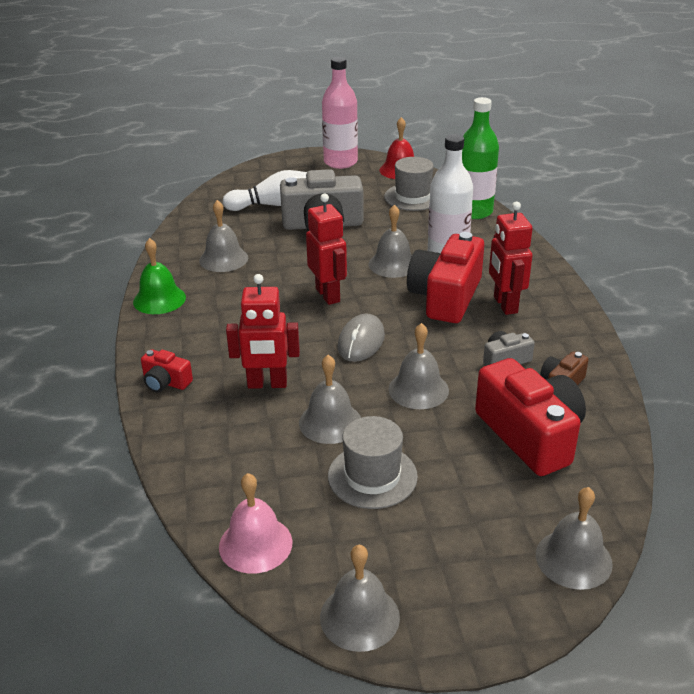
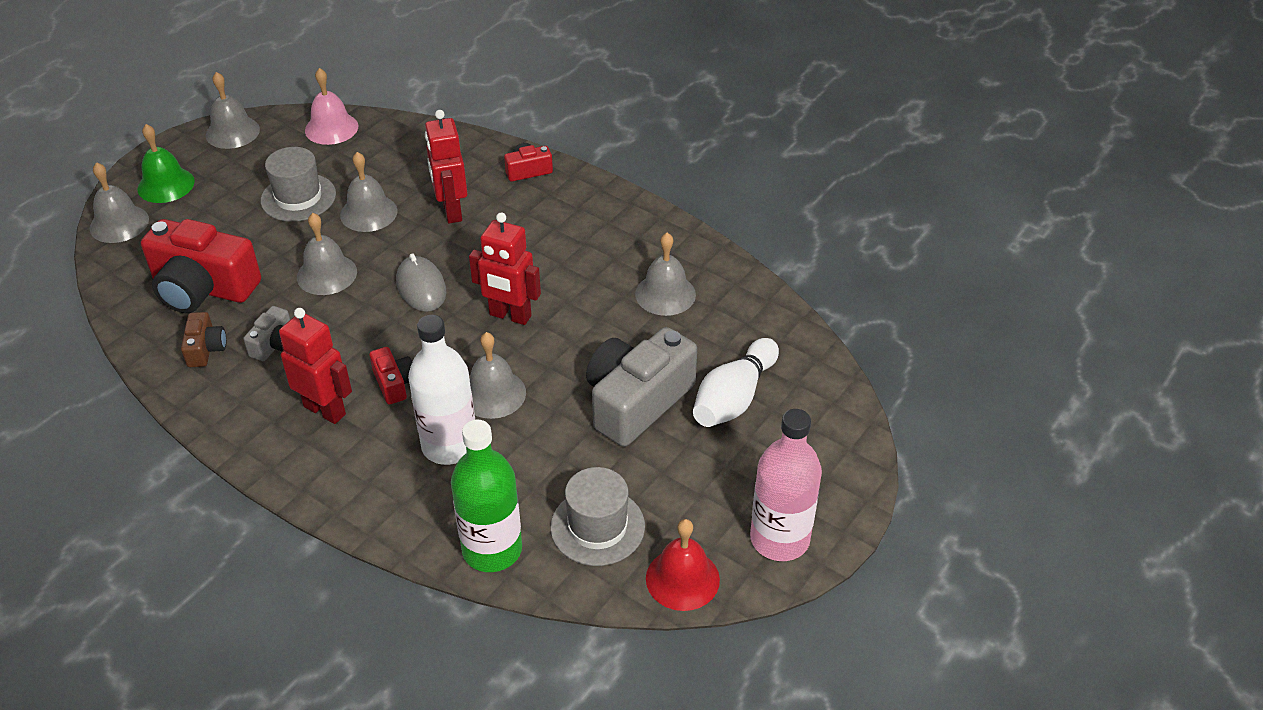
camera: 135 degrees right, 10 degrees up
green bell [133,238,186,314] -> green bell moved to [137,124,195,203]
red robot [226,274,300,389] -> red robot turned 60 degrees counterclockwise [425,110,468,223]
red camera [407,232,484,323] -> red camera [369,347,412,404], size x0.47

